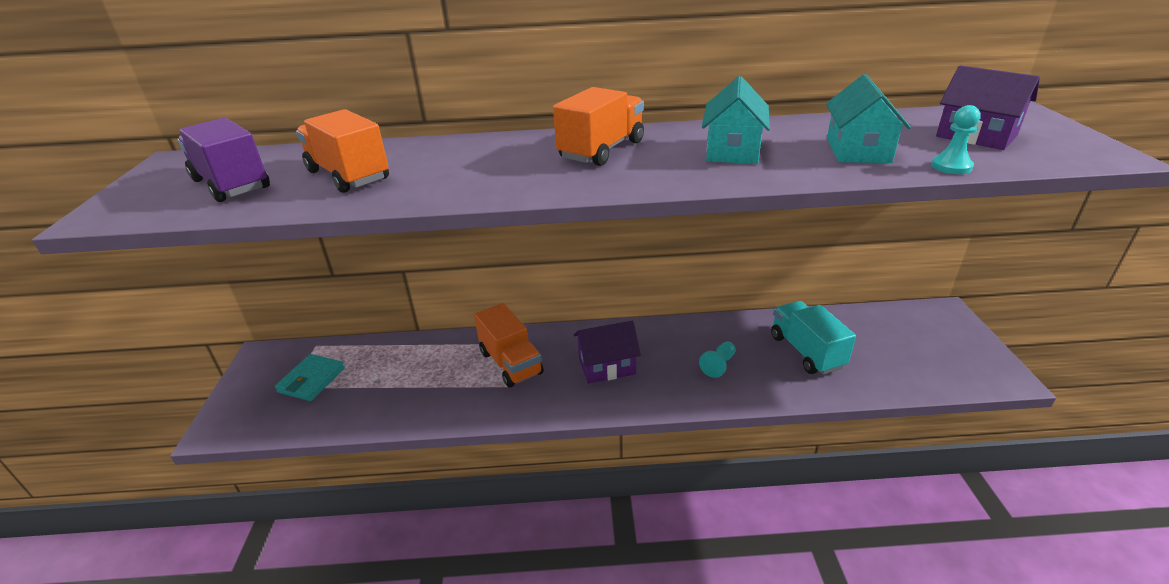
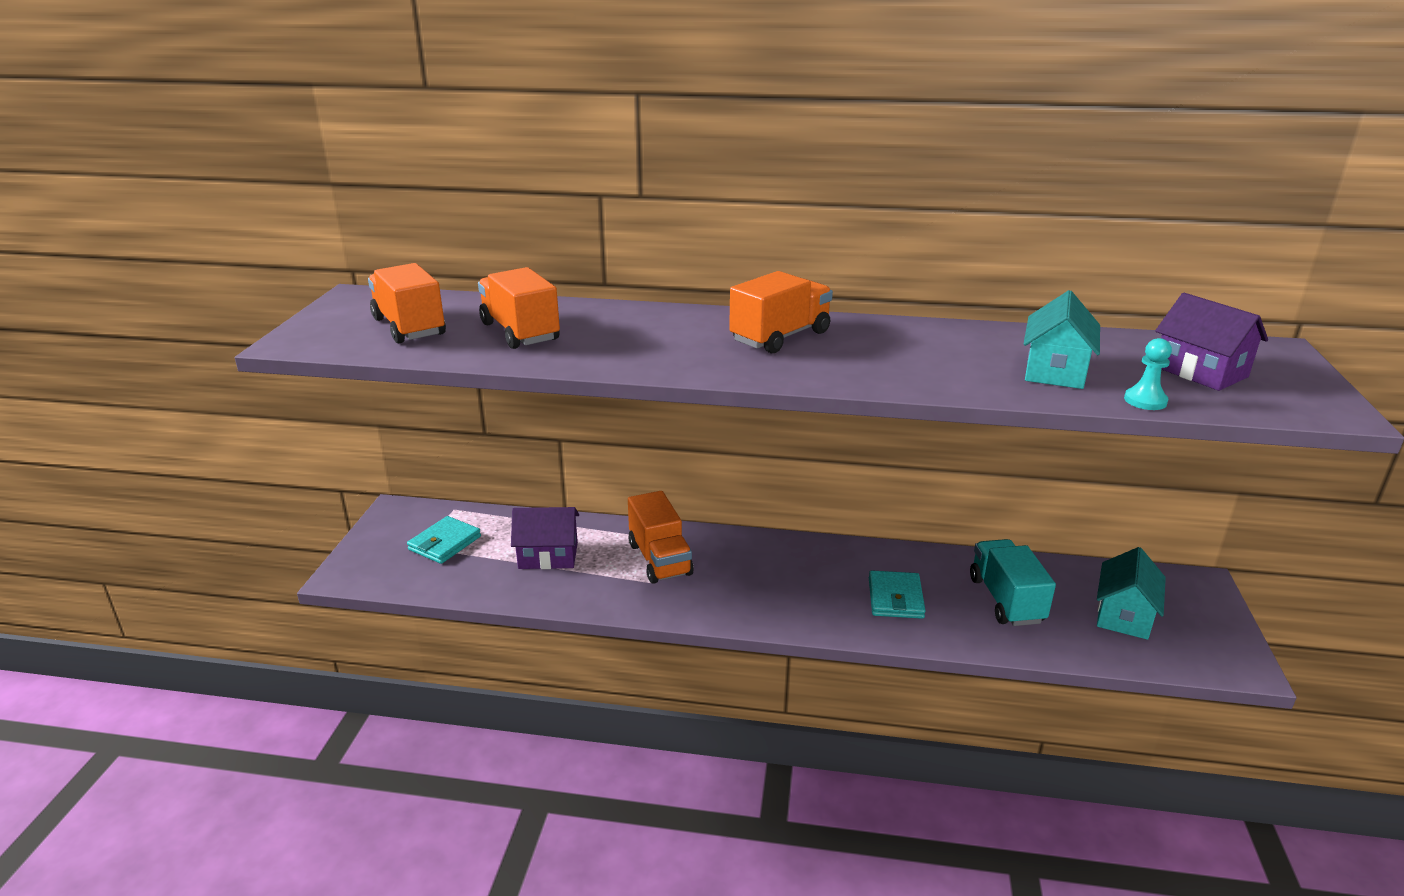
camera: 10 degrees right, 5 degrees down
purple truck [178,118,270,202] -> orange truck [368,263,446,343]
purple house [574,321,641,384] -> purple house moved to [511,507,579,569]
turquoise pawn [699,342,736,378] -> turquoise wallet [869,570,926,619]
turquoise house [702,76,770,164] -> turquoise house moved to [1097,547,1166,640]

